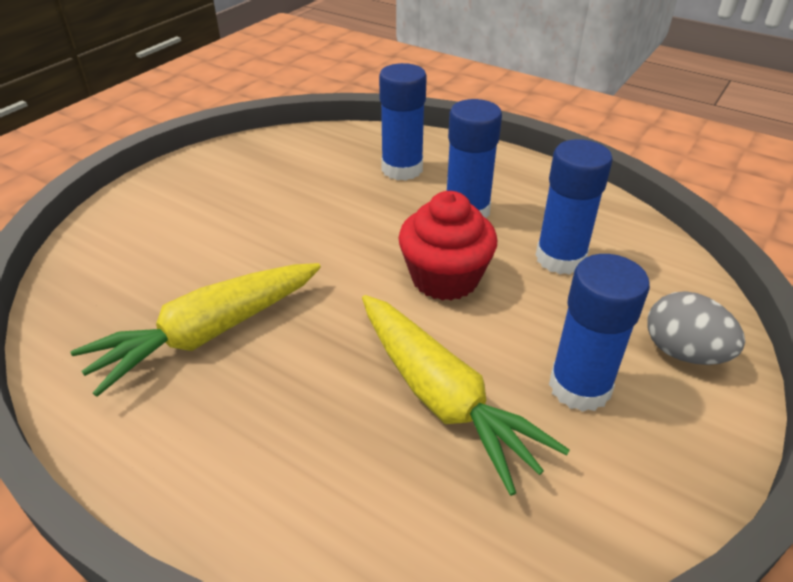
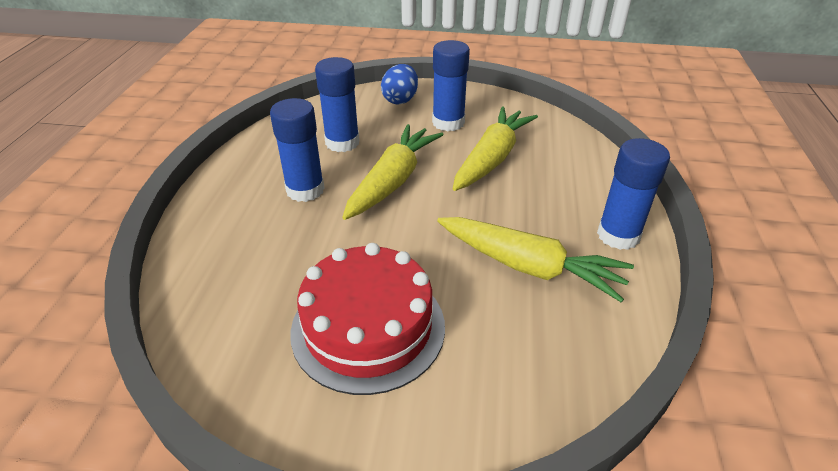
camera: 115 degrees left, 0 degrees up
blue glue stick [379,63,427,181] -> blue glue stick moved to [597,138,670,250]
red cupcake [399,191,497,301] -> yellow carrot [342,124,444,220]
grey egg [647,291,745,365] -> blue egg [381,64,418,104]
none -> red cake [290,243,445,395]

